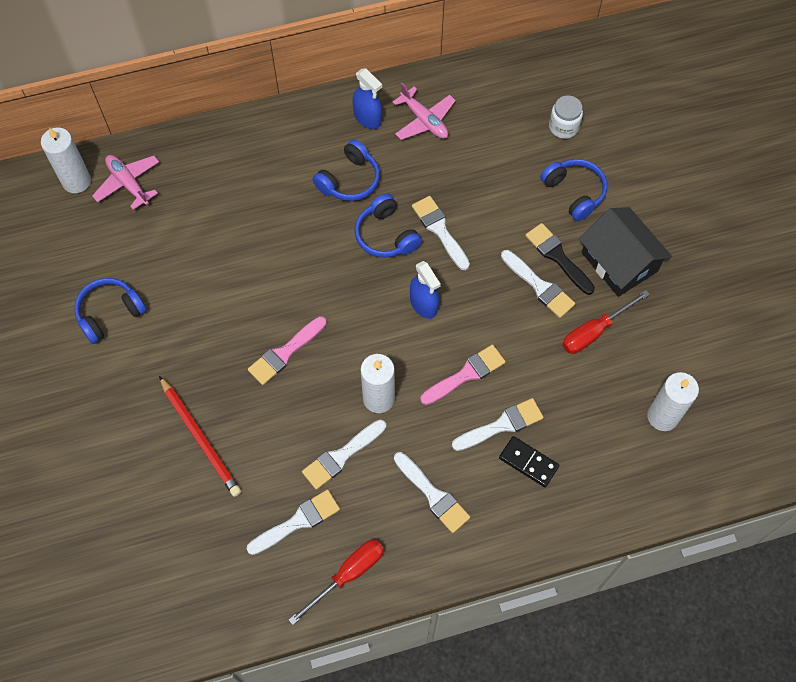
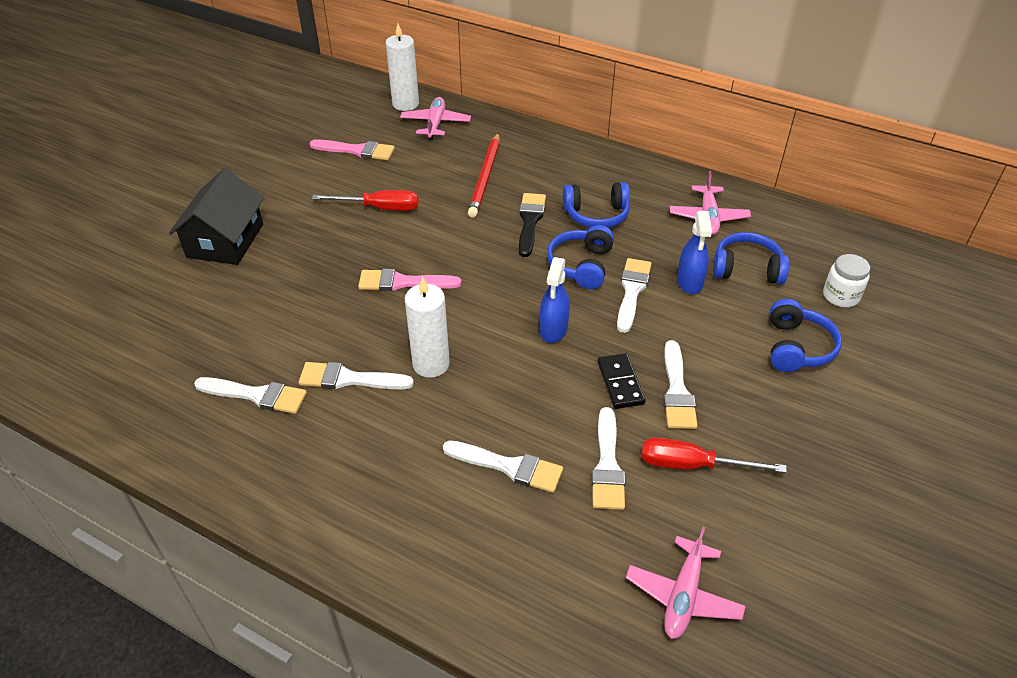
camera: 45 degrees right, 20 degrees down
blue headphones [74,278,147,344] -> blue headphones moved to [713,232,789,284]
red pencil [159,376,241,497] -> red pencil moved to [468,133,500,218]
red screwdriver [288,539,384,625] -> red screwdriver moved to [312,190,419,211]
blue spray bottle [353,68,382,129] -> blue spray bottle moved to [677,211,712,294]
white brush [394,452,470,533] -> white brush moved to [592,407,625,510]
pink brush [420,345,506,405] -> pink brush moved to [310,139,395,160]
black domino [499,436,559,487] -> black domino moved to [597,353,646,409]
black brush [525,223,595,295] -> black brush moved to [519,193,546,257]
black house [579,207,672,297] -> black house moved to [169,169,264,265]
white candle [647,372,699,431] -> pink plane [626,526,746,639]

